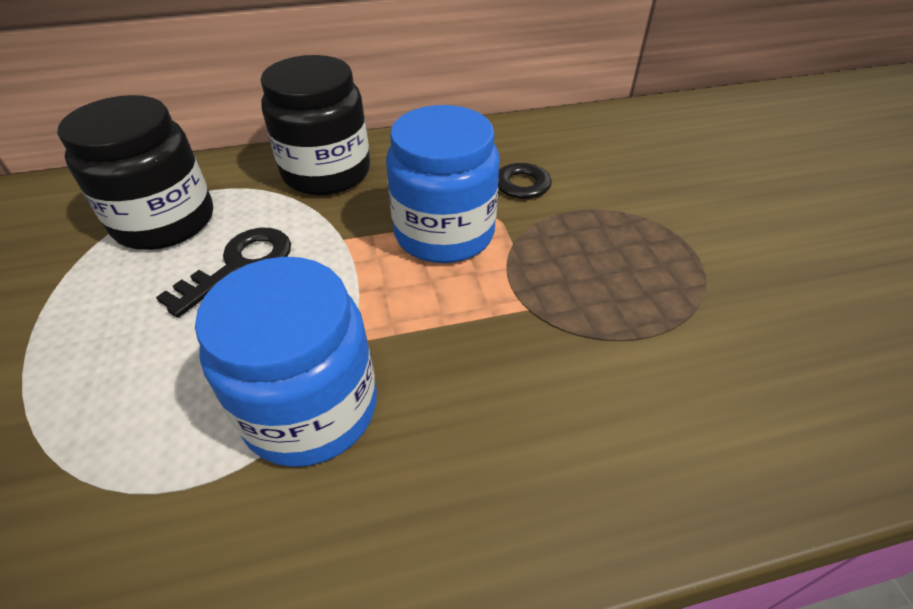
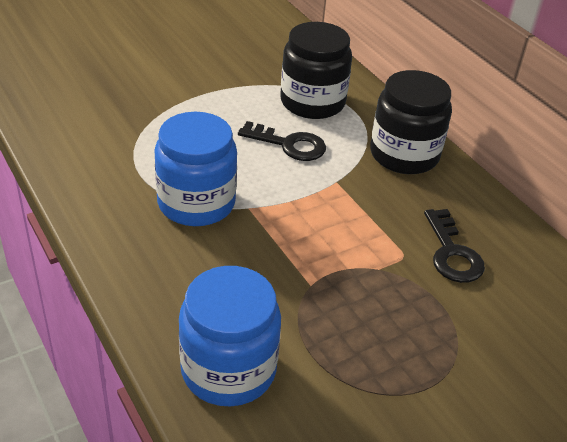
camera: 70 degrees right, 5 degrees down
blue jar [386,105,500,263] -> blue jar moved to [179,266,281,407]

